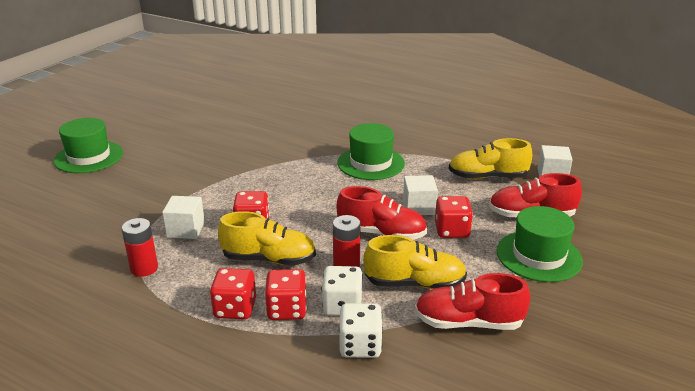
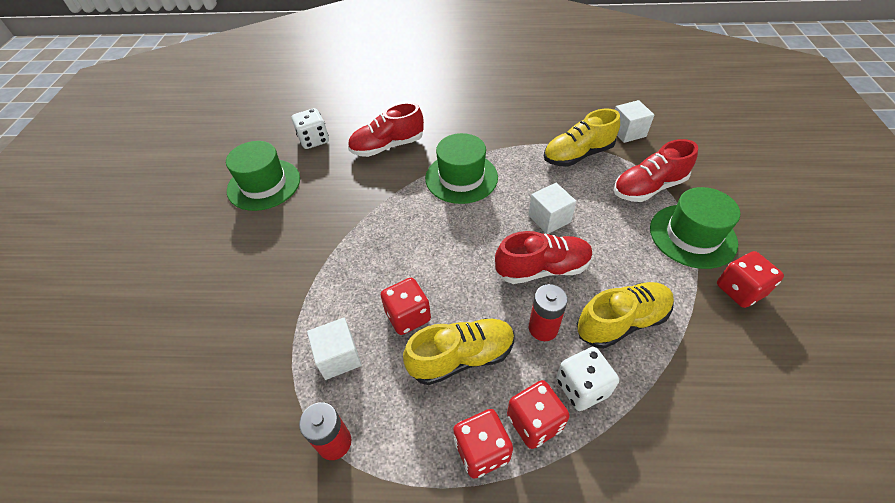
camera: 25 degrees left, 20 degrees up
green hat [54,118,123,173] -> green hat moved to [226,141,300,211]
white dice [339,303,383,358] -> white dice moved to [292,108,329,149]
red shoe [415,273,530,330] -> red shoe moved to [348,102,424,157]
red dice [435,196,473,238] -> red dice moved to [717,251,784,308]

